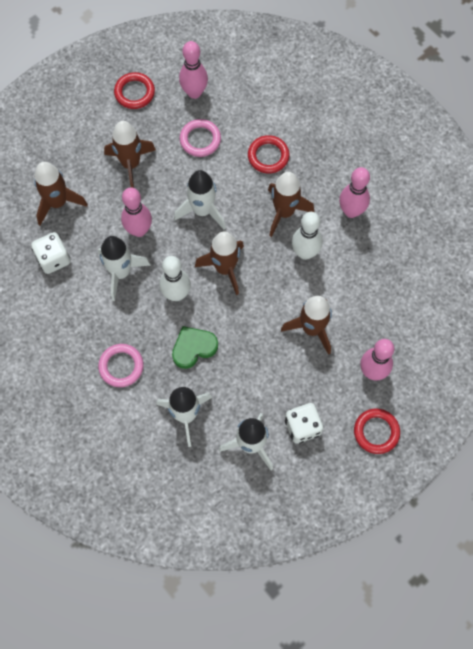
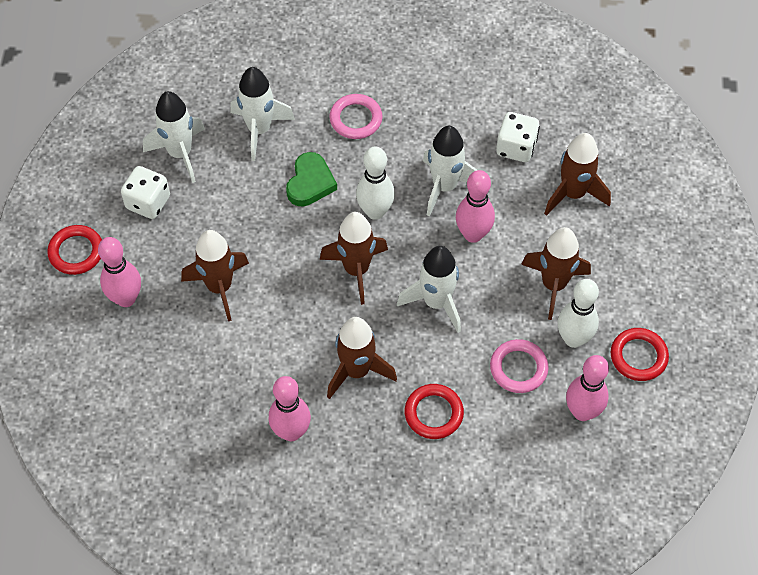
camera: 135 degrees right, 10 degrees down
white bowling pin [292,212,323,260] -> white bowling pin moved to [558,279,599,348]

